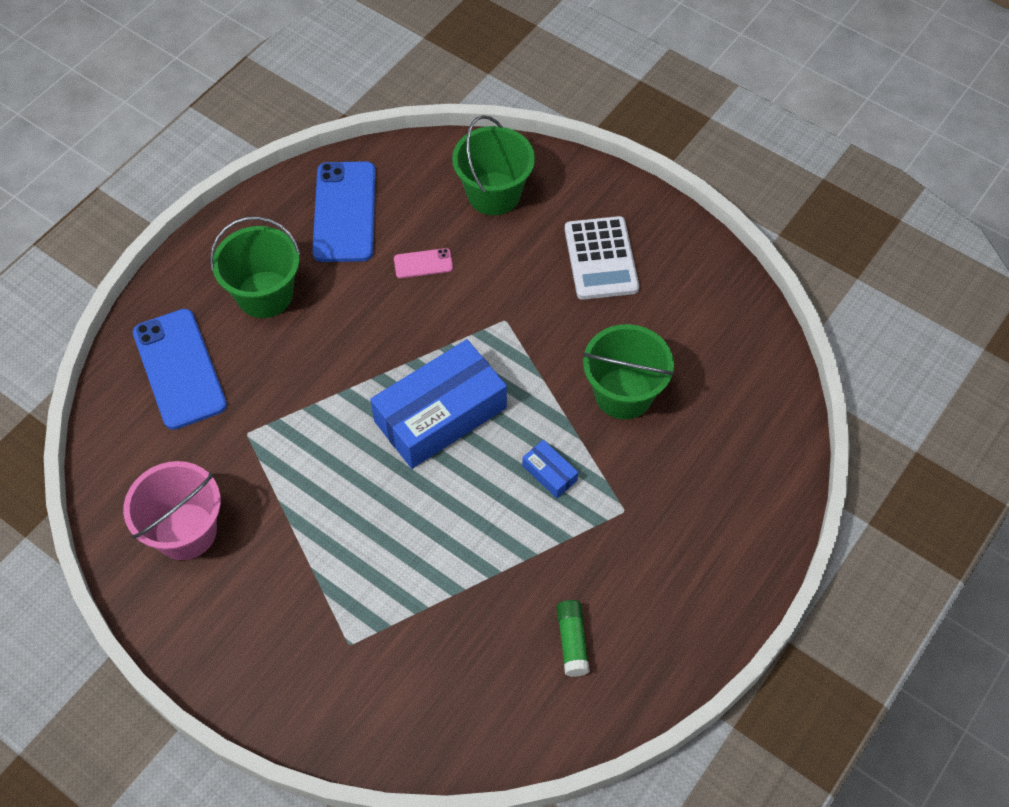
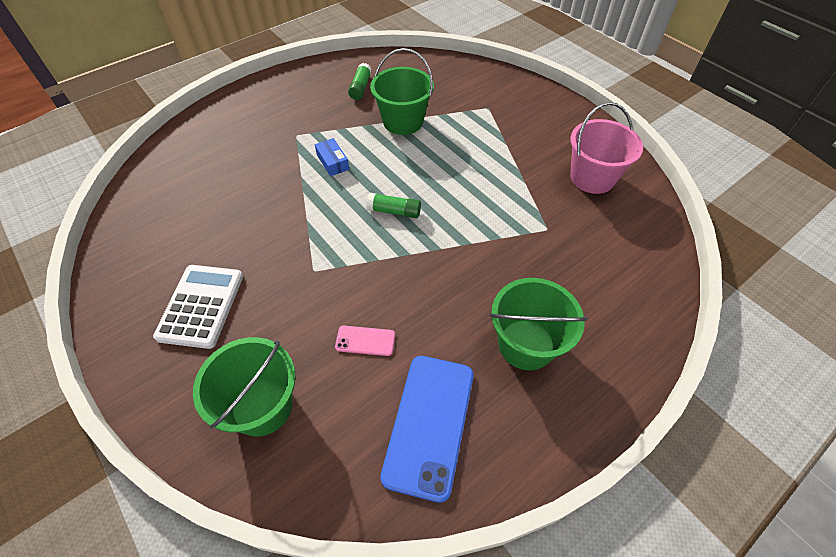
camera: 165 degrees left, 5 degrees down
blue phone [133,309,227,430] -> none
blue box [370,339,507,469] -> green glue stick [366,193,421,218]
green bucket [582,324,675,419] -> green bucket moved to [370,48,434,135]

